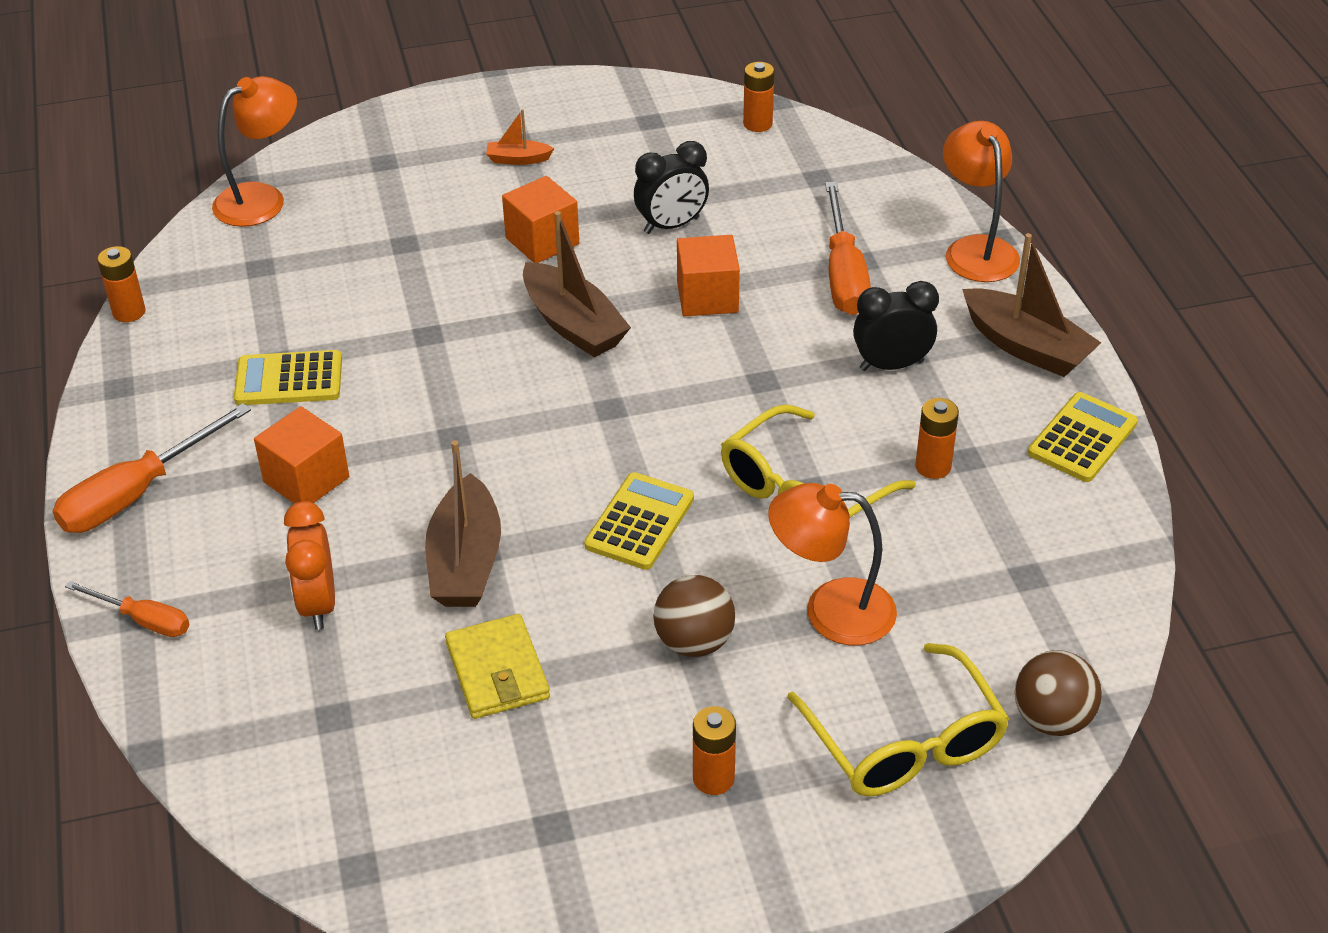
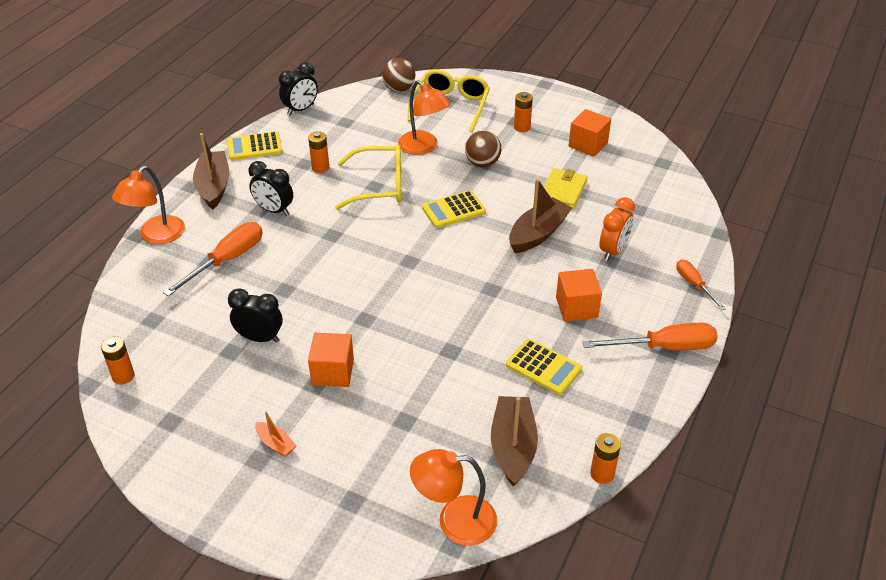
camera: 140 degrees left, 0 degrees up
brown boat [523,211,631,358] -> brown boat moved to [491,396,538,487]
orange cube [677,235,740,316] -> orange cube moved to [569,109,611,157]
none -> black clock [279,62,318,115]

